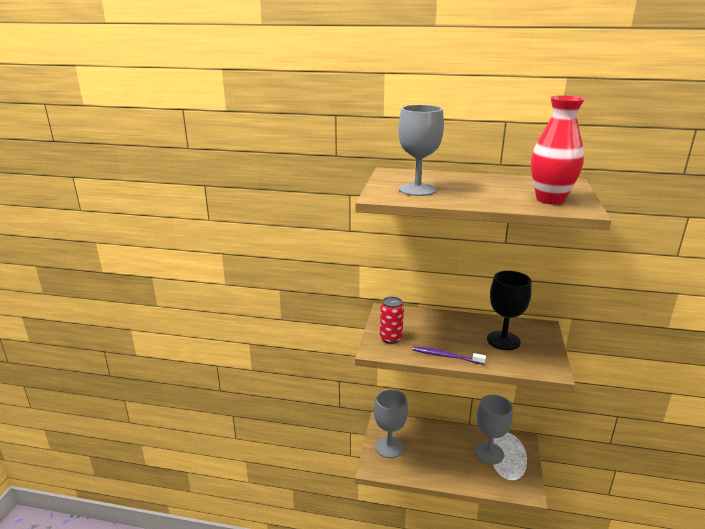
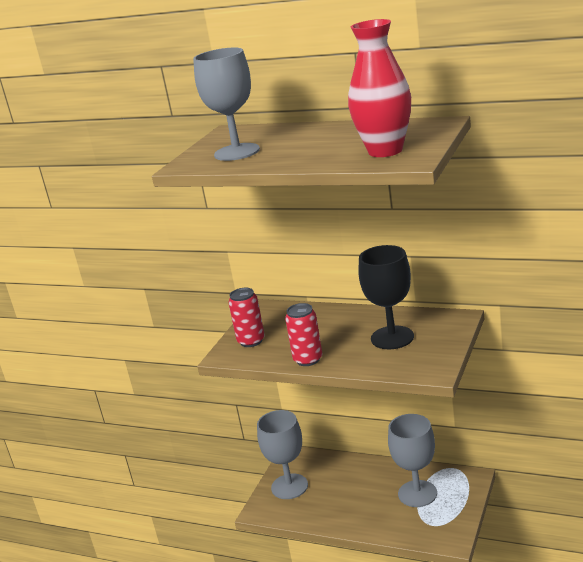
camera: 15 degrees right, 0 degrees up
purple toothbrush [413,346,486,365] -> red can [285,303,322,366]

